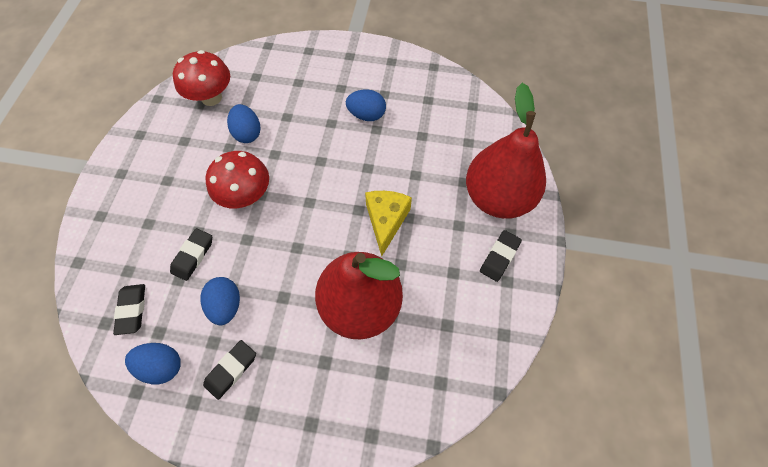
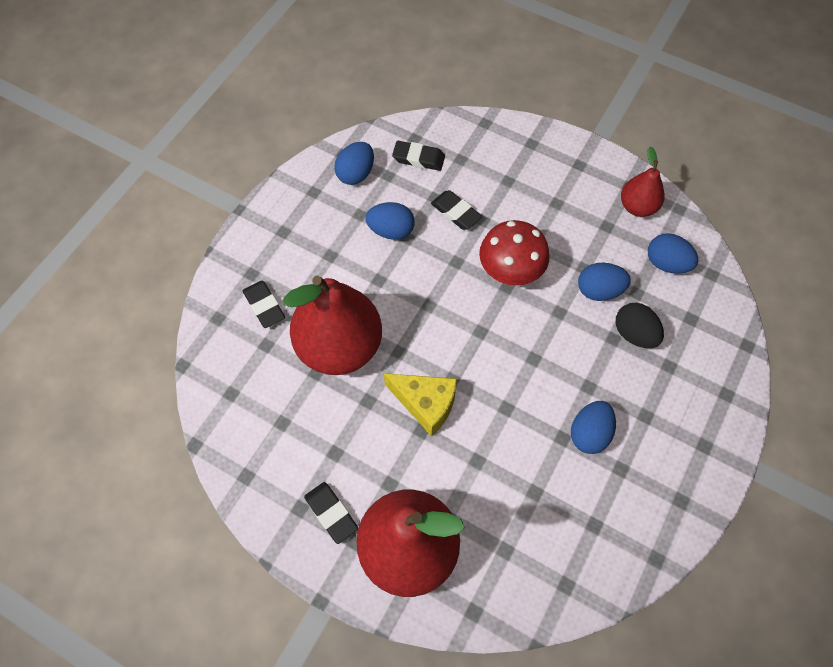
camera: 110 degrees right, 0 degrees up
red mushroom [173,50,230,106] -> blue egg [648,233,698,274]
black eraser [203,340,256,400] -> black eraser moved to [243,281,285,328]
none -> black egg [616,303,664,348]
none -> red pear [621,146,665,217]

